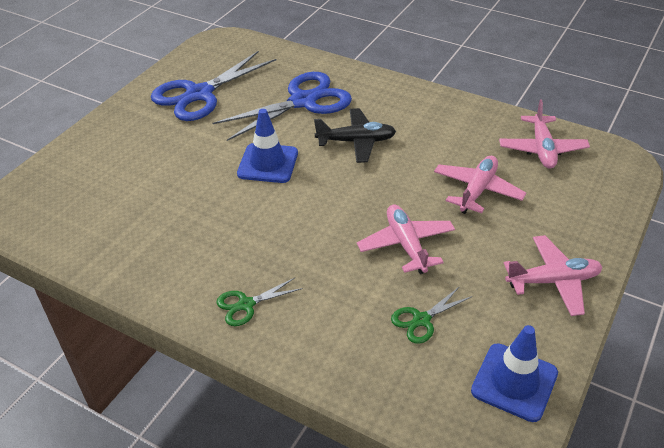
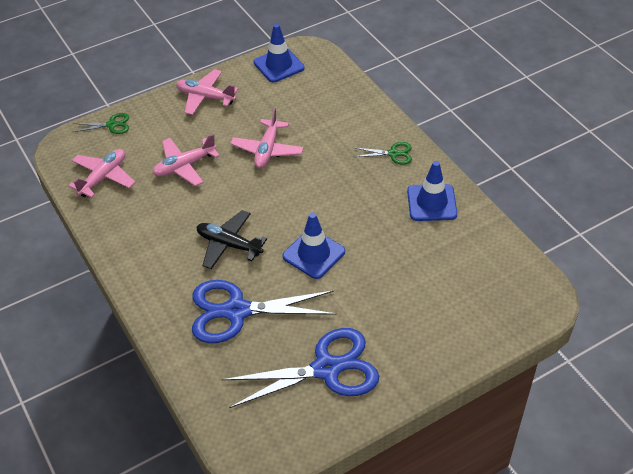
camera: 150 degrees left, 5 degrees up
green scissors [391,286,472,344] -> green scissors moved to [73,113,129,134]
none -> blue traffic cone [407,161,457,221]

